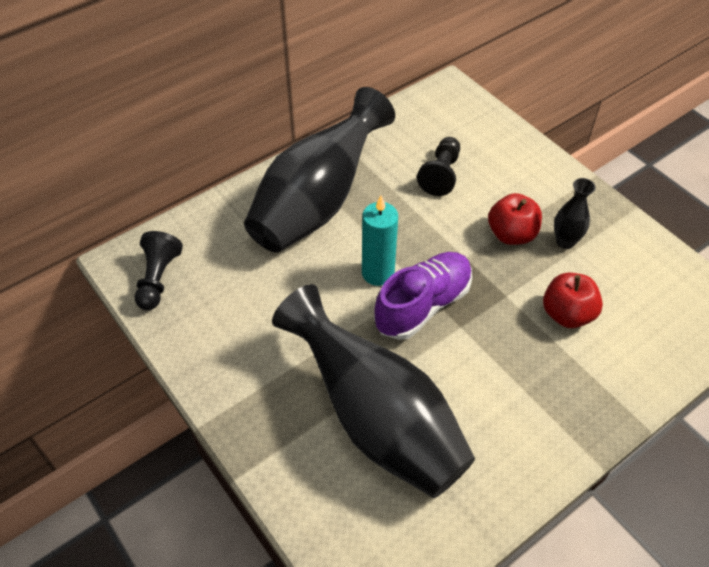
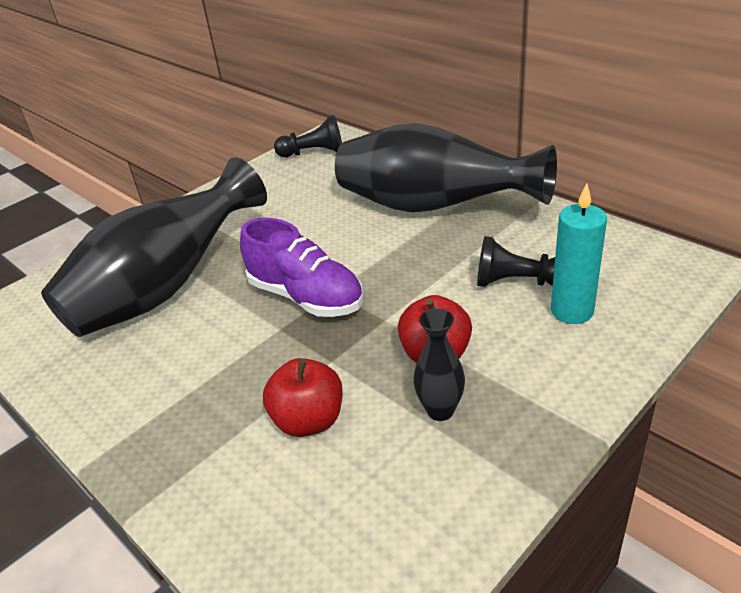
camera: 85 degrees right, 15 degrees down
turquoise candle [362,195,398,286] -> turquoise candle moved to [551,183,607,324]

